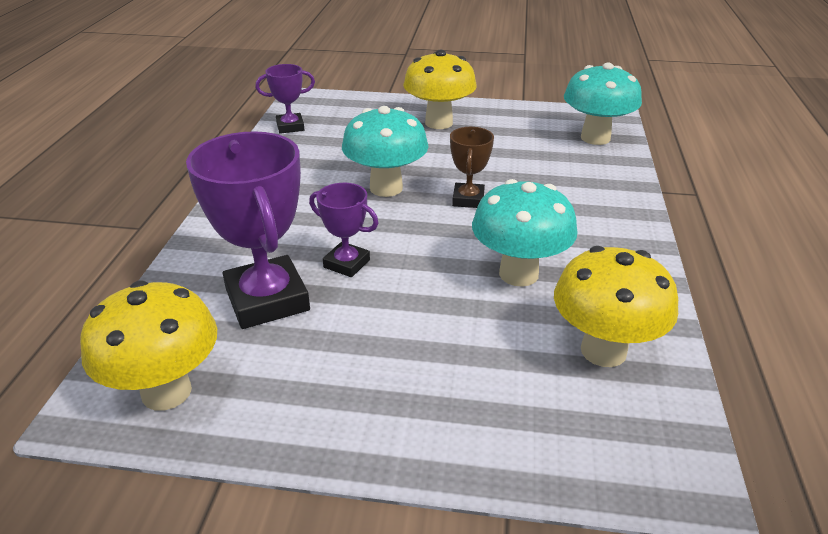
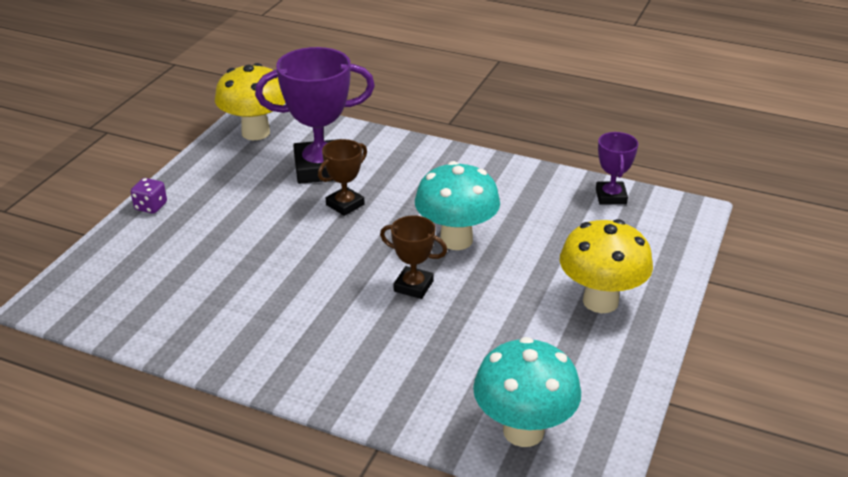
camera: 105 degrees right, 0 degrees up
purple trophy [309,183,378,277] -> brown trophy [318,139,367,216]
turquoise mushroom [472,179,578,287] -> none
yellow mushroom [554,246,678,367] -> none
none -> purple dice [131,178,167,214]

